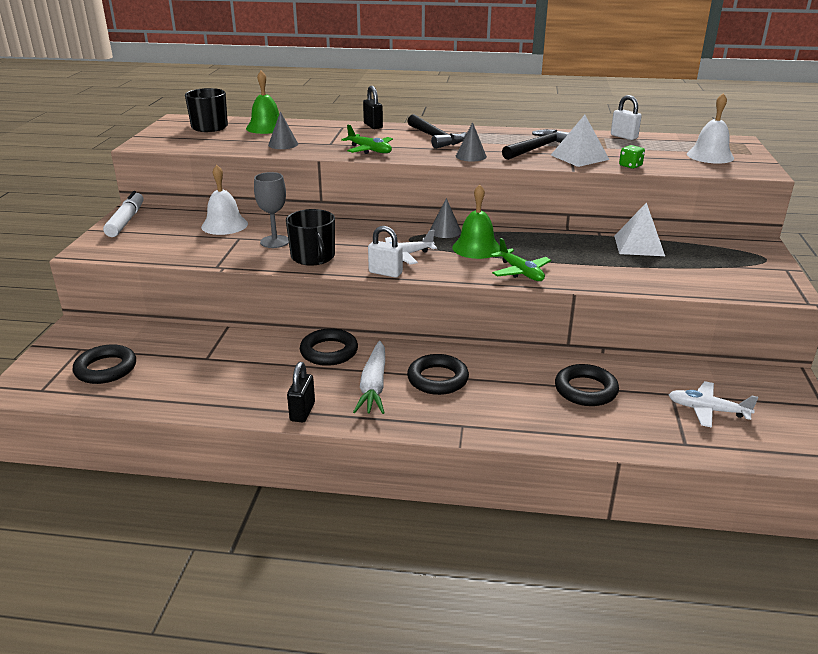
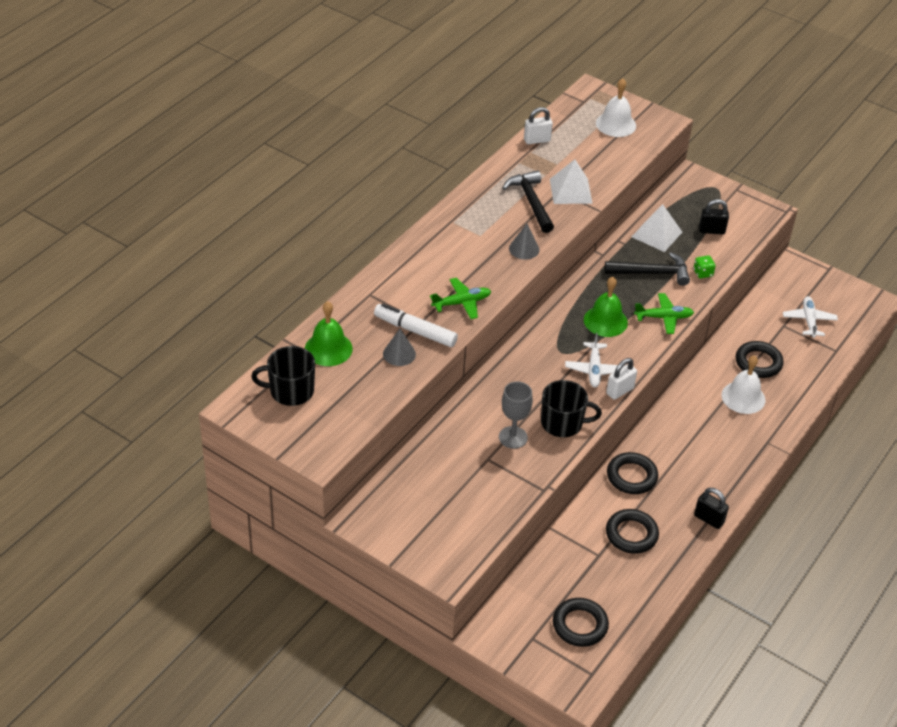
camera: 65 degrees left, 15 degrees up
white marker [103,191,144,237] -> white marker moved to [374,304,458,347]
white bell [201,165,248,235] -> white bell moved to [722,355,766,414]
white carrot [353,341,385,414] -> none
black padlock [363,86,383,129] -> black padlock moved to [699,199,729,234]
black hammer [407,114,466,149] -> black hammer moved to [604,252,690,286]
black ring [407,354,469,395] -> black ring moved to [606,509,659,554]
grey cone [430,198,461,238] -> none
green dice [619,145,645,169] -> green dice moved to [693,255,716,278]
white plane [668,381,758,428] -> white plane turned 135 degrees clockwise [783,296,838,338]

